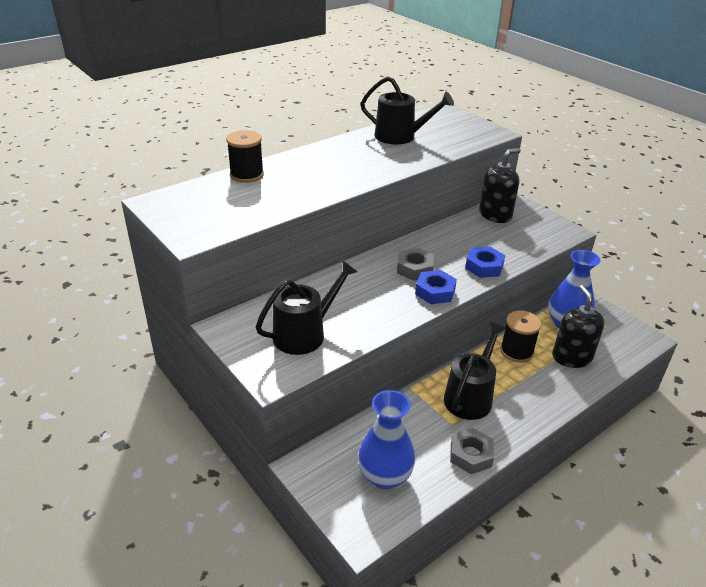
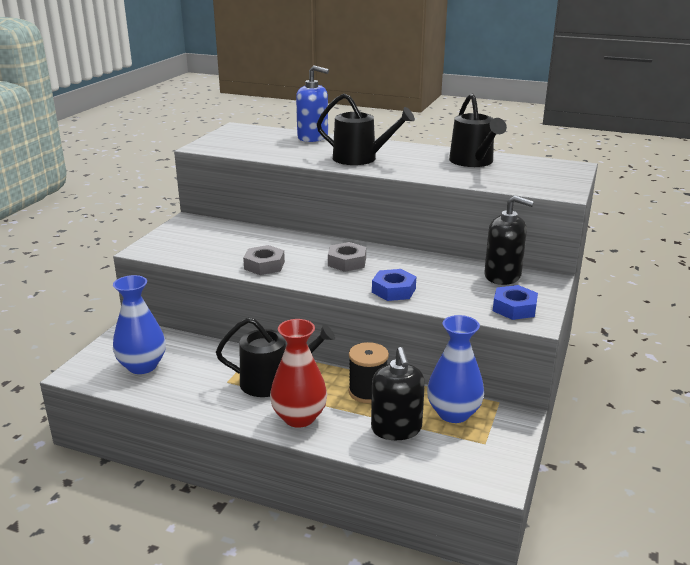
camera: 60 degrees right, 10 degrees down
black spool [226,130,264,183] -> blue soap dispenser [296,65,329,142]
black watering can [256,261,357,355] -> black watering can moved to [317,93,415,165]
blue nut [415,270,457,304] -> blue nut moved to [493,285,538,320]
grey nut [450,428,494,474] -> grey nut moved to [243,245,285,275]
black soap dispenser [552,285,605,368] -> black soap dispenser turned 120 degrees clockwise [371,347,425,440]
none -> red vase [270,319,327,428]

